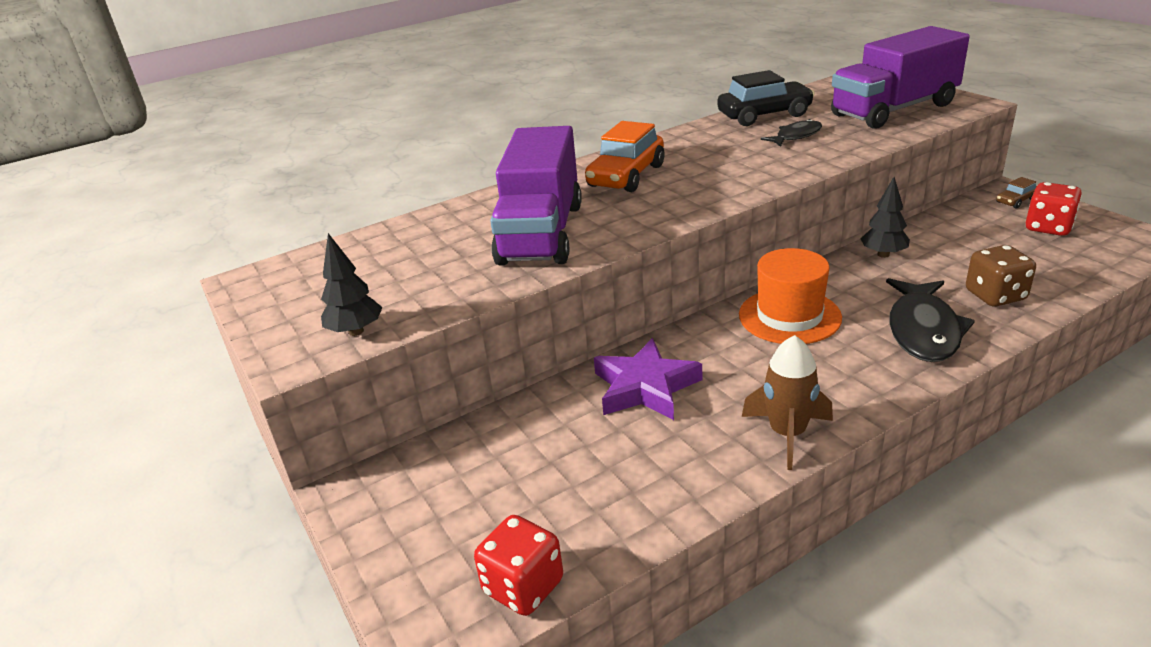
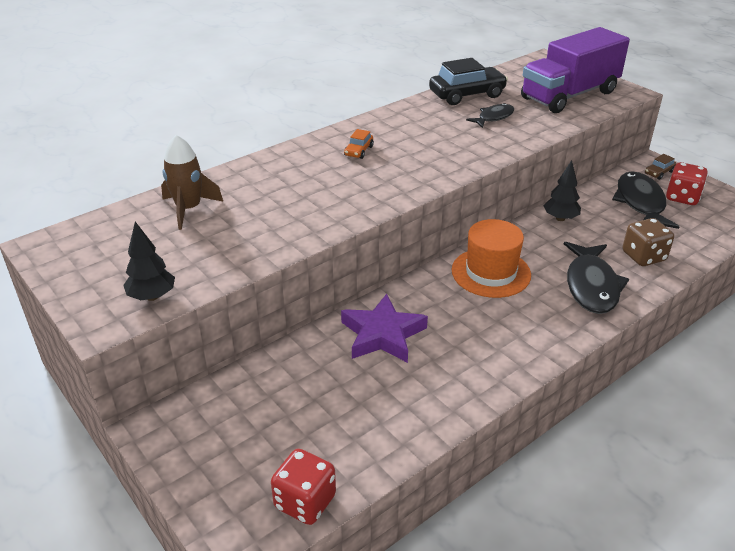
camera: 10 degrees left, 5 degrees up
purple truck [490,126,582,266] -> none
orange car [585,121,664,192] -> orange car [344,129,374,159], size x0.47
brown rocket [742,335,833,470] -> brown rocket moved to [161,135,223,230]
none -> black fish [612,171,679,229]

